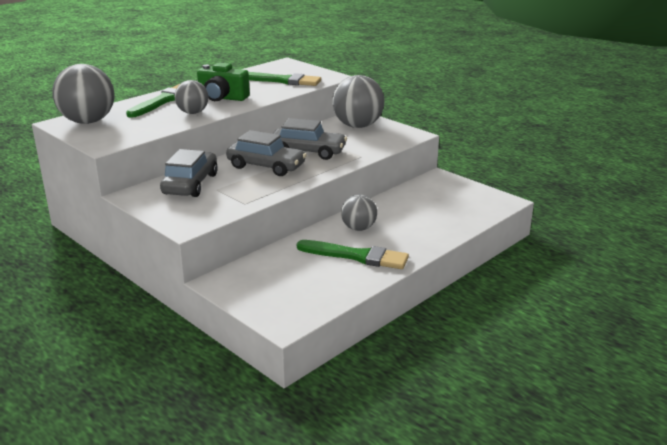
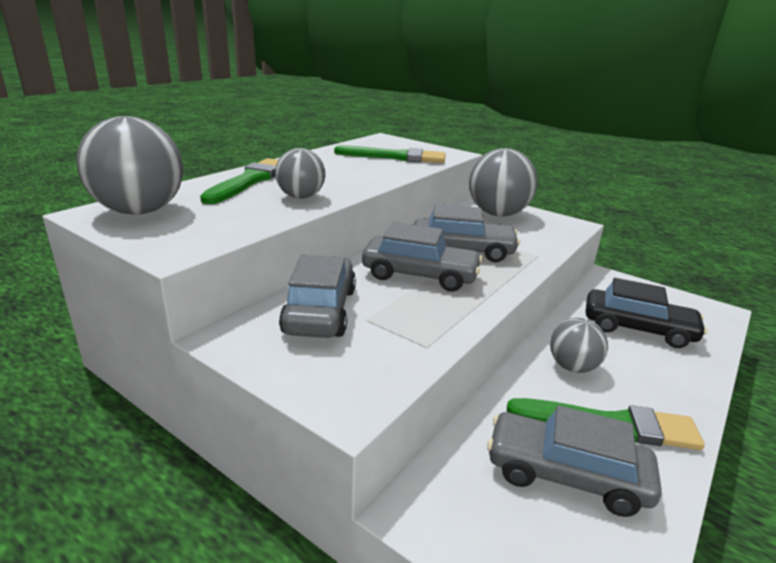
camera: 10 degrees left, 0 degrees up
green camera [197,63,250,101] -> none
none -> grey car [487,405,662,517]
none -> black car [586,278,707,348]

